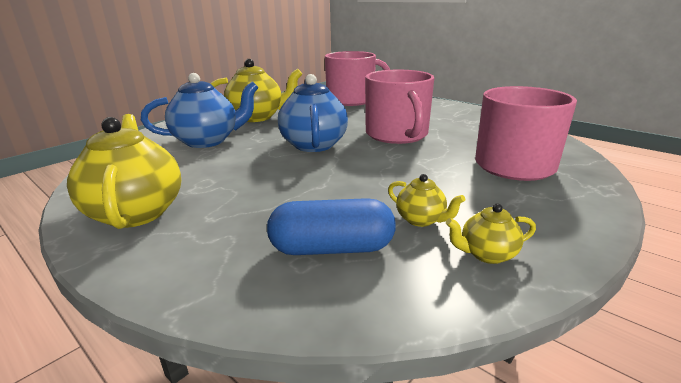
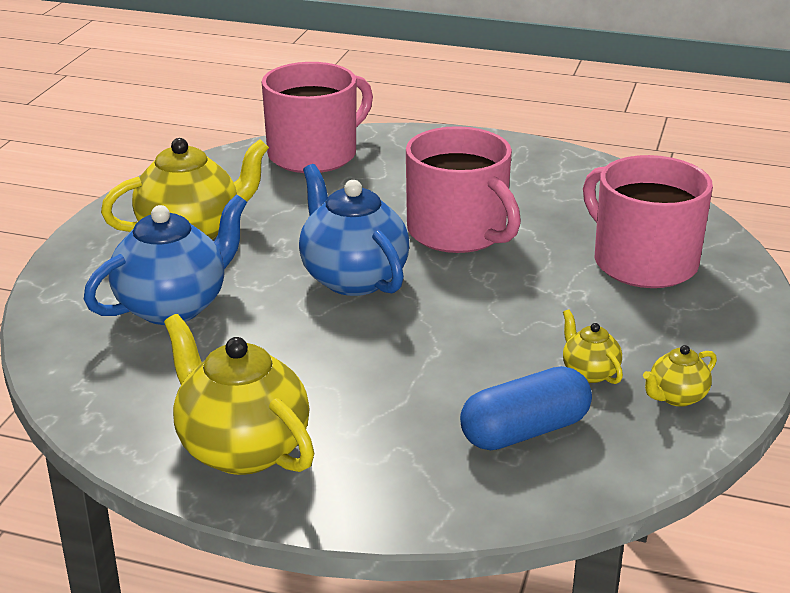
camera: 25 degrees left, 5 degrees up
yellow teapot [388,174,465,227] -> yellow teapot turned 135 degrees counterclockwise [563,309,623,384]

